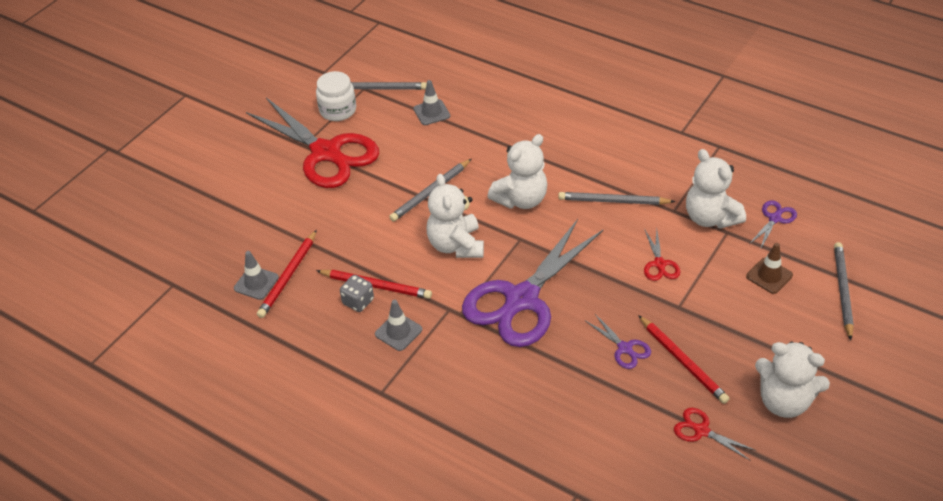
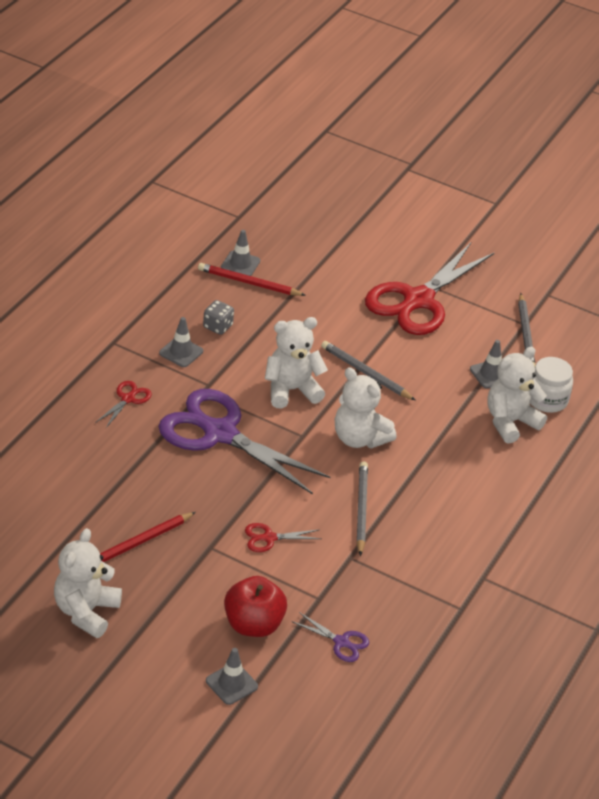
camera: 80 degrees right, 5 degrees down
white jar [316,71,356,121] -> white jar moved to [530,357,573,413]
red pencil [316,270,432,299] -> none
purple scissors [586,313,651,369] -> none
red scissors [674,408,756,460] -> red scissors moved to [95,381,152,428]
white teddy bear [686,149,746,229] -> white teddy bear moved to [487,347,547,444]
brown traffic cone [746,243,793,294] -> red apple [224,576,287,637]
grey pencil [834,242,854,340] -> grey traffic cone [206,648,258,705]

